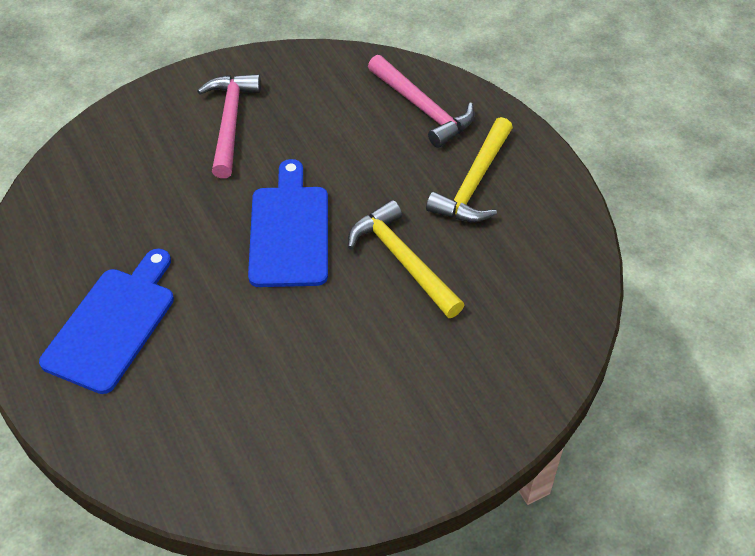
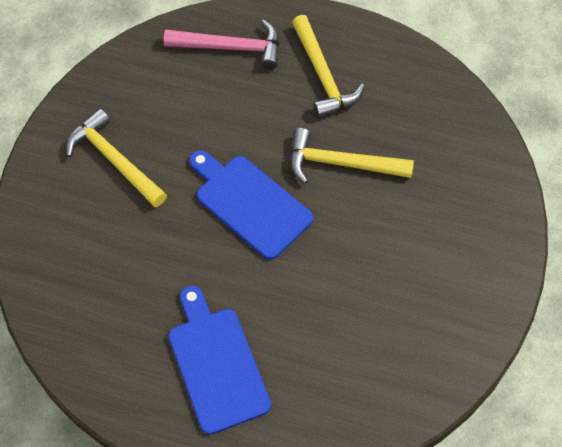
camera: 45 degrees left, 10 degrees up
pink hammer [197,74,261,178] -> yellow hammer [66,109,167,207]

